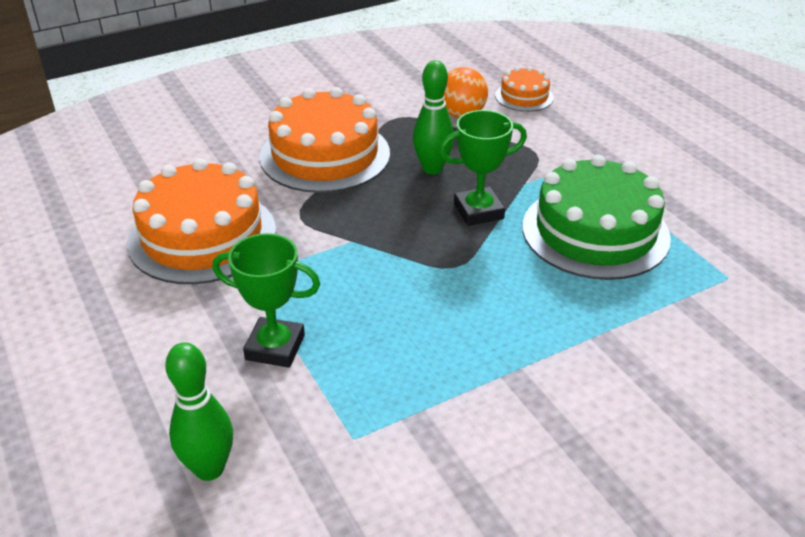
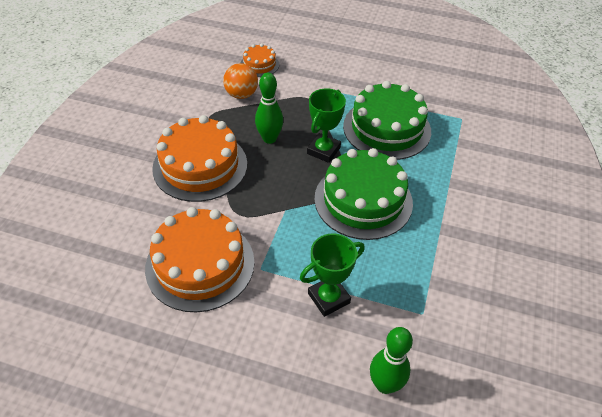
camera: 45 degrees left, 10 degrees up
none -> green cake [314,148,413,240]

